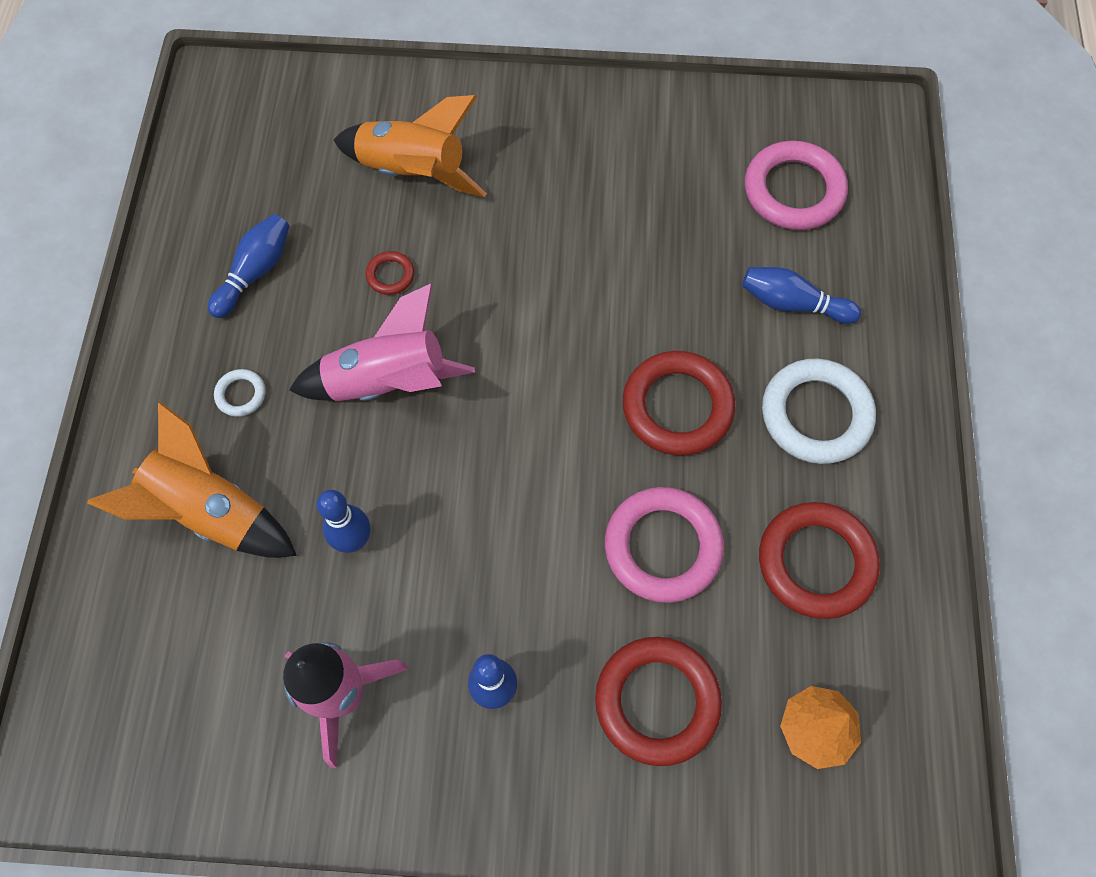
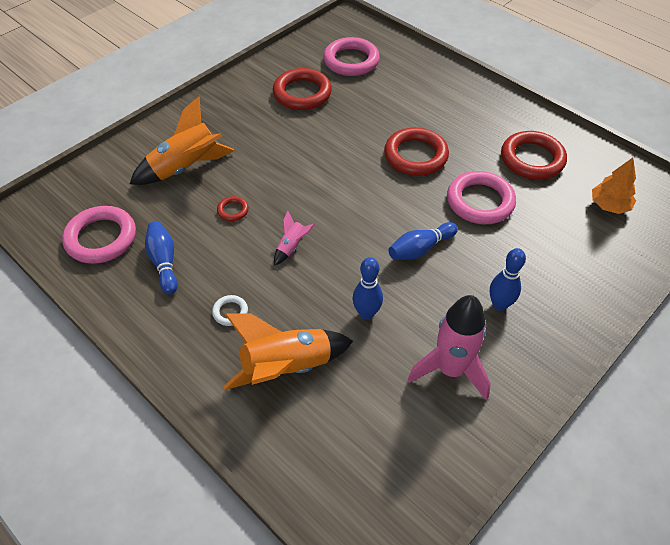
camera: 50 degrees left, 15 degrees down
pink rocket [289,283,475,401] -> pink rocket [274,211,315,266], size x0.47
red ring [595,637,722,766] -> red ring moved to [273,68,332,110]
blue bowling pin [742,267,861,324] -> blue bowling pin moved to [389,222,458,260]
white ring [762,358,876,464] -> none
none -> pink ring [62,206,136,264]

